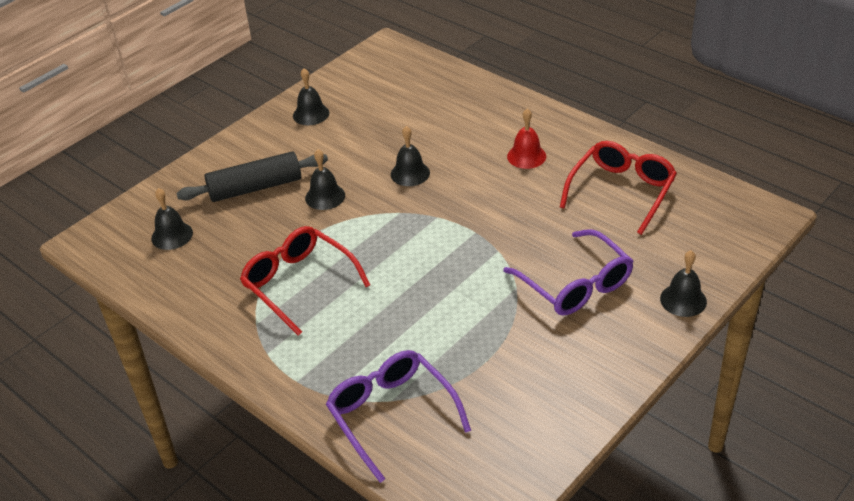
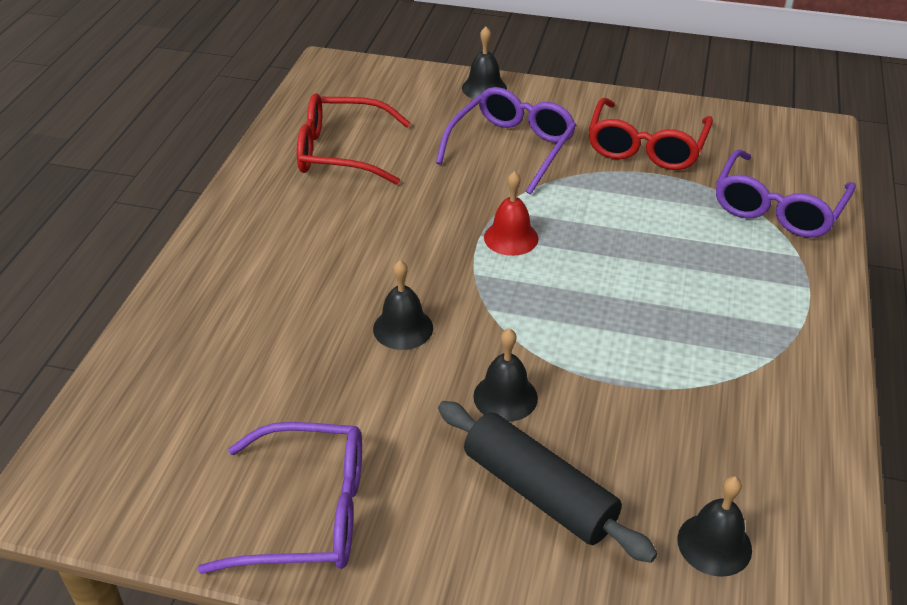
camera: 120 degrees left, 0 degrees up
red glasses [240,226,370,336] -> red glasses moved to [589,98,713,170]
black bell [293,68,329,125] -> purple glasses [198,422,362,574]
red bell [507,109,546,169] -> red bell moved to [484,171,538,256]

